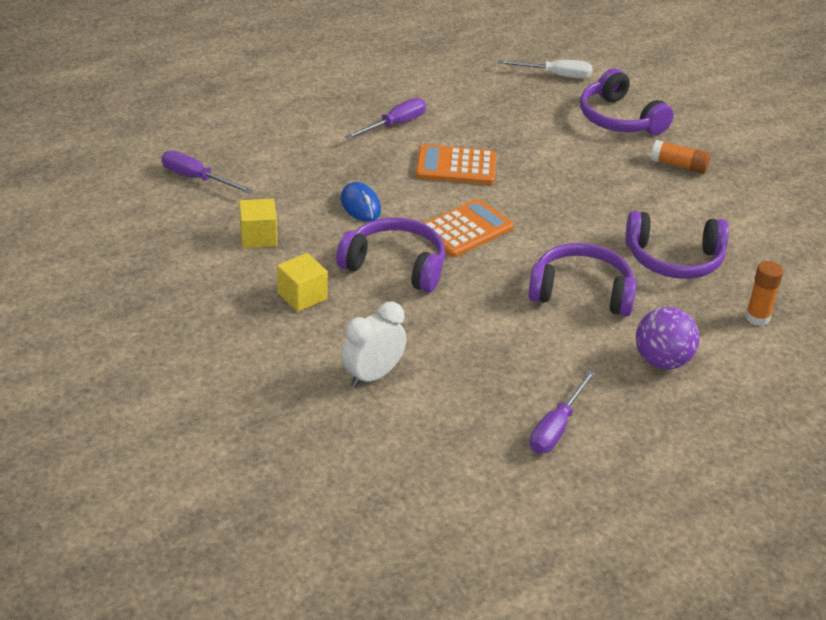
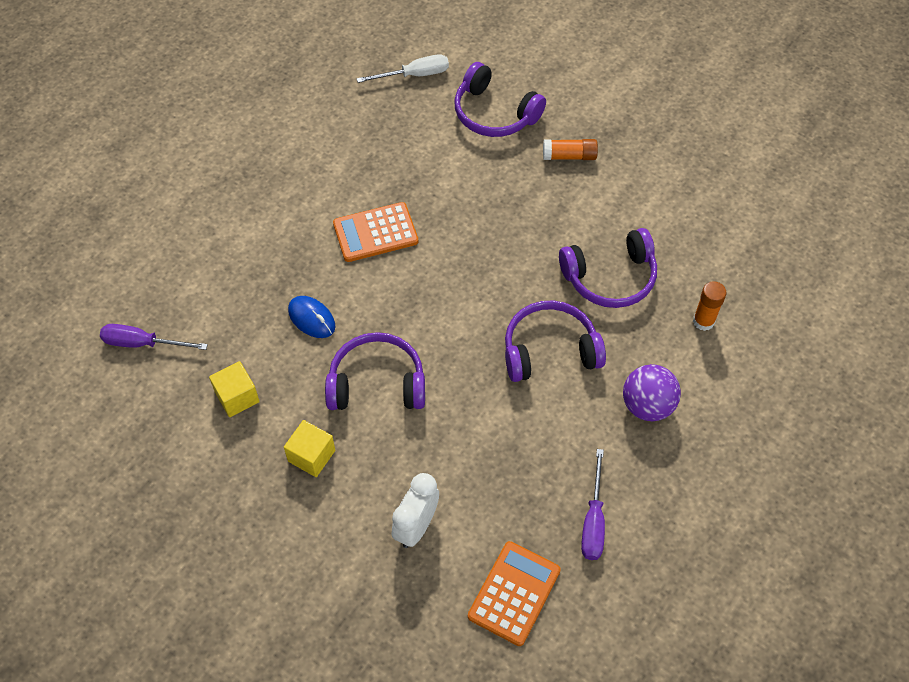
camera: 20 degrees left, 20 degrees up
purple screwdriver [345,98,426,139] -> none
orange calculator [424,199,514,257] -> orange calculator moved to [468,541,561,646]

